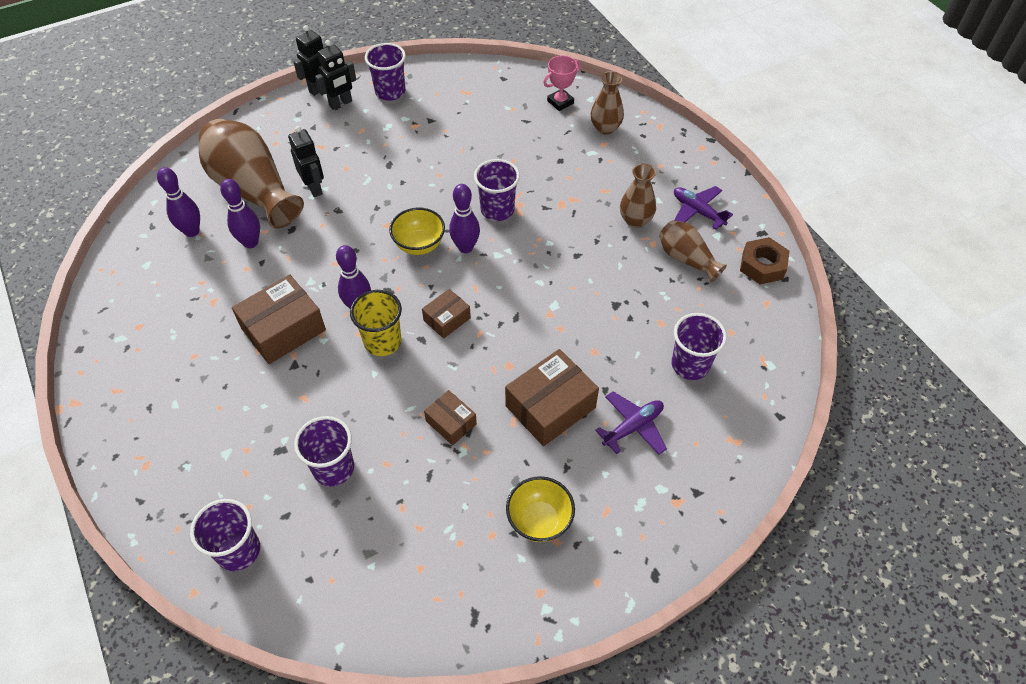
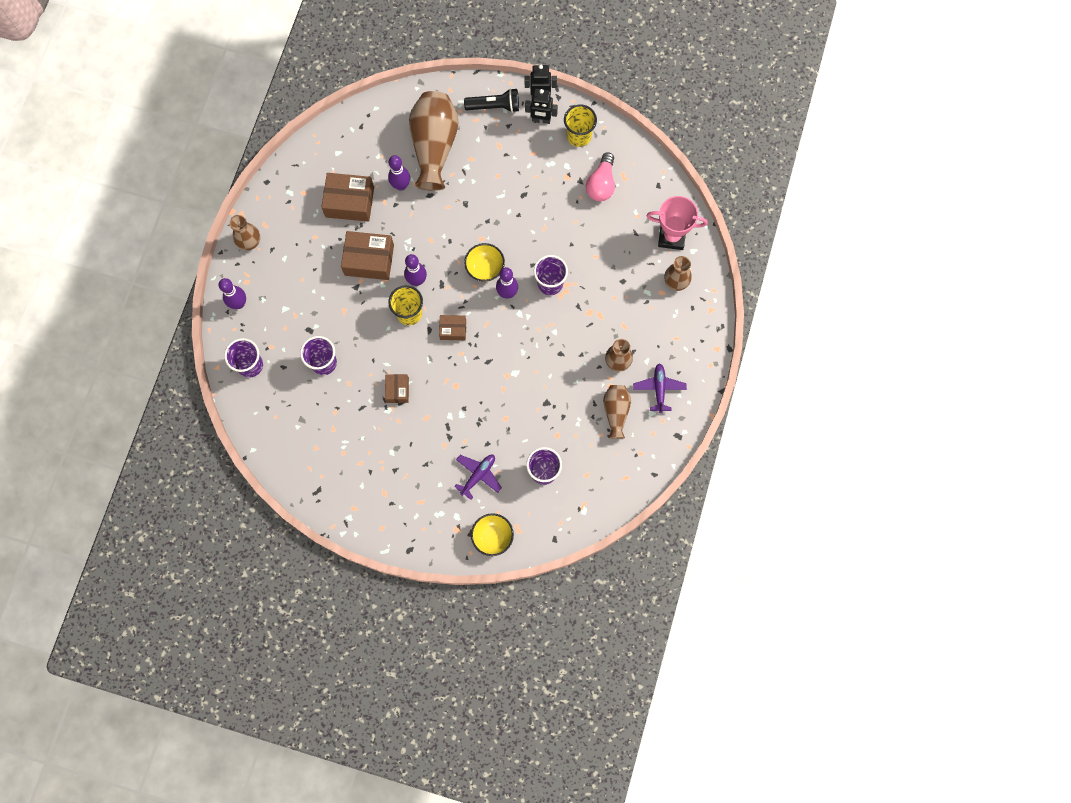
camera: 45 degrees right, 20 degrees up
purple bowling pin [157,167,200,237] -> purple bowling pin moved to [218,278,246,309]
black robot [288,126,324,197] -> none
purple cup [365,43,406,101] -> yellow cup [564,105,597,147]
brown box [505,349,599,446] -> brown box moved to [321,173,374,222]
yellow bowl [506,476,575,542] -> yellow bowl moved to [471,513,514,556]
pink trophy [543,55,581,111] -> pink trophy [647,196,708,250], size x1.57
purple plane [595,391,667,455] -> purple plane turned 60 degrees counterclockwise [454,455,502,500]
brown nut [740,237,789,285] -> none
none -> brown vase [229,215,260,250]
none -> black flashlight [464,88,519,113]
none -> pink light bulb [586,152,615,201]

